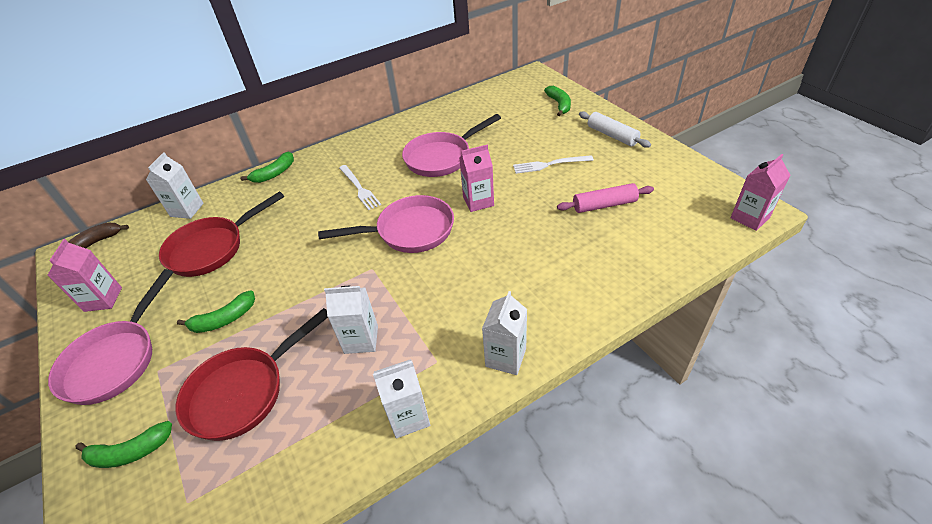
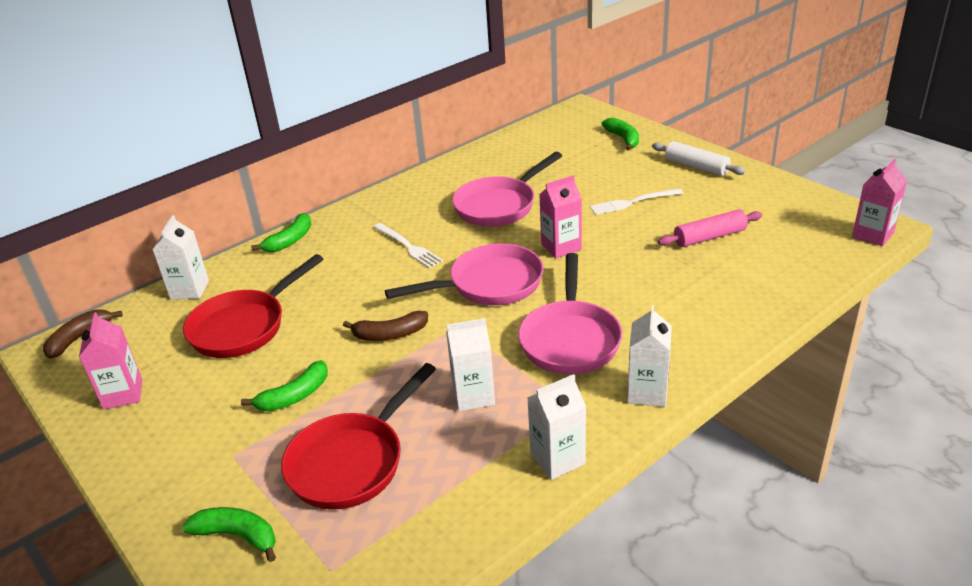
camera: 10 degrees left, 10 degrees down
pink pan [48,269,173,405] -> pink pan moved to [518,253,623,375]
green banana [76,421,172,468] -> green banana turned 135 degrees counterclockwise [182,507,276,562]
none -> brown banana [343,311,428,341]

